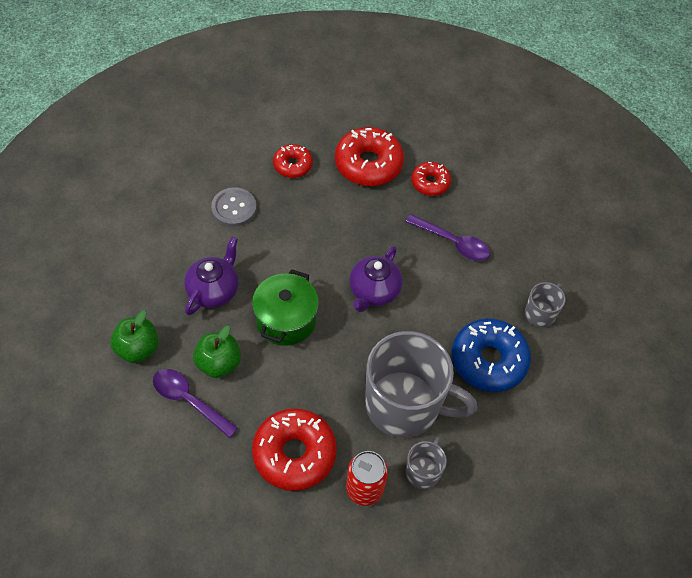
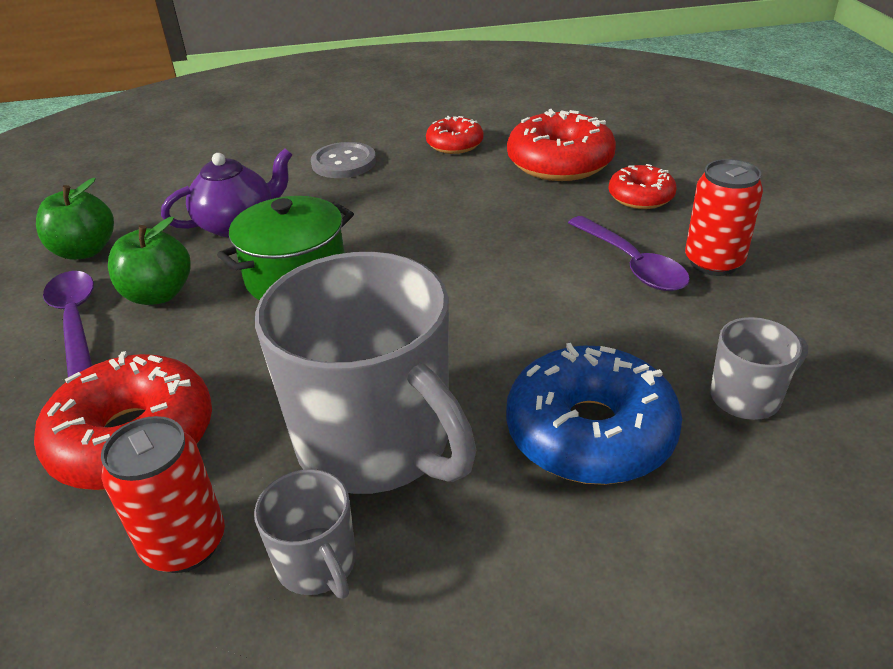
camera: 35 degrees right, 20 degrees down
purple teapot [349,246,403,312] -> none
grey mug [405,437,447,489] -> grey mug turned 90 degrees clockwise [254,469,356,599]
none -> red can [685,159,763,276]

